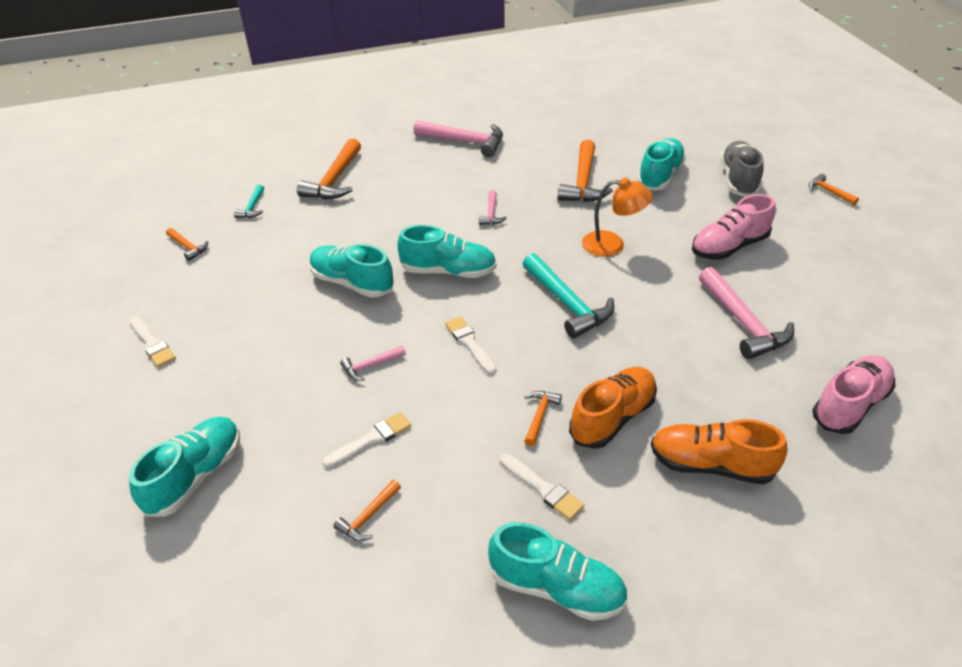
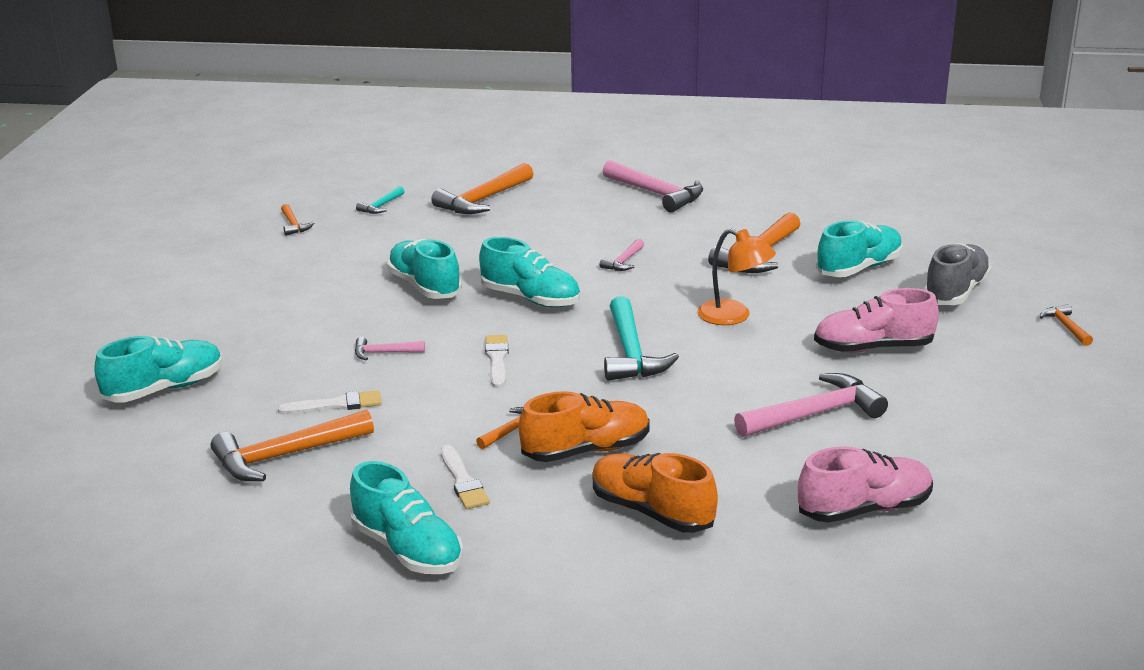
camera: 25 degrees right, 15 degrees down
white brush [130,316,176,367] -> none
orange hammer [334,480,401,541] -> orange hammer [211,410,374,481], size x1.98
pink hammer [699,267,794,359] -> pink hammer turned 120 degrees counterclockwise [734,373,888,437]

